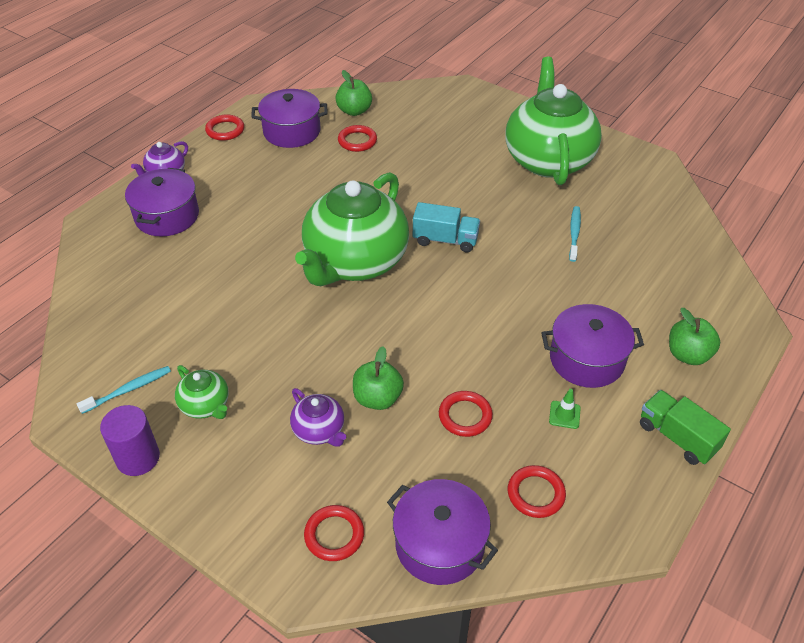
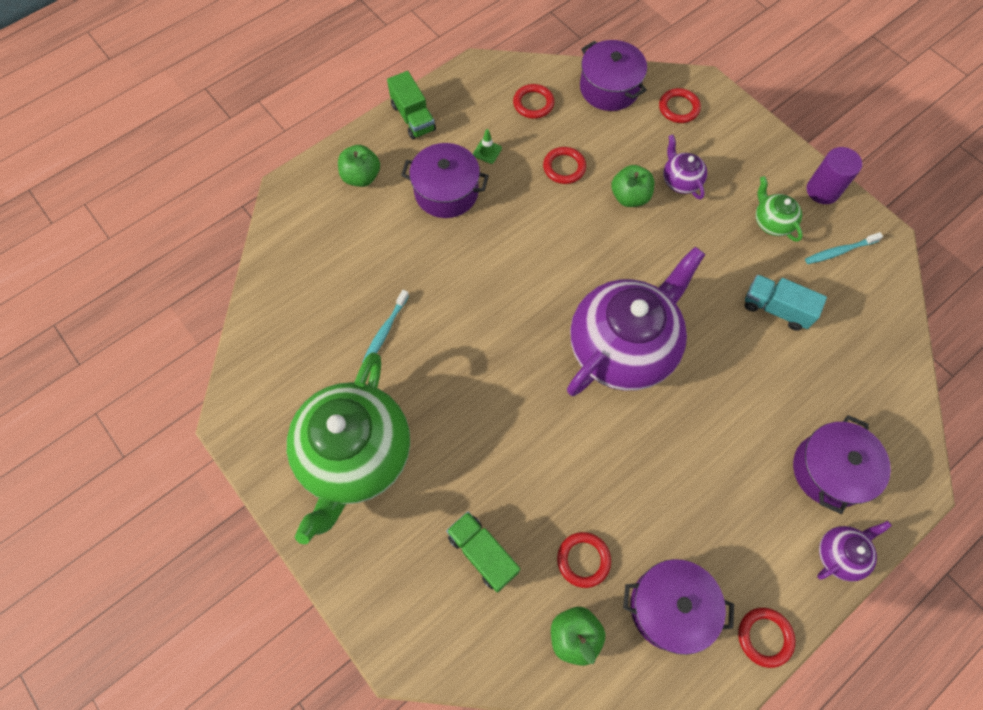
camera: 165 degrees left, 20 degrees up
green teapot [295,172,409,286] -> purple teapot [567,247,705,396]
turquoise truck [413,202,480,252] -> turquoise truck moved to [745,275,827,331]
none -> green truck [446,512,520,593]

